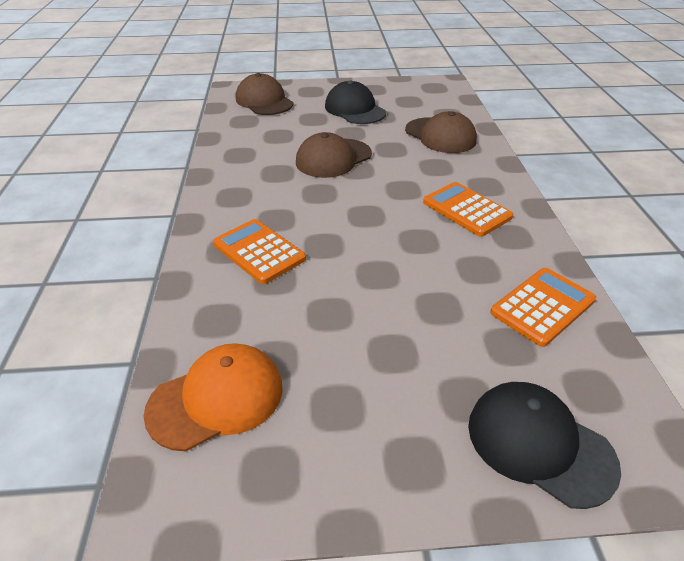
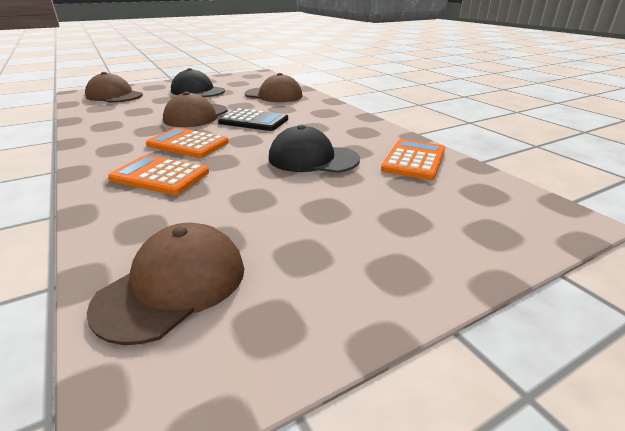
camera: 25 degrees left, 10 degrees down
orange cap [144,343,283,451] -> brown cap [87,223,244,345]
orange calculator [423,182,513,237] -> orange calculator moved to [146,128,229,158]
black cap [468,382,621,509] -> black cap moved to [269,125,360,173]
none -> black calculator [218,108,288,131]

